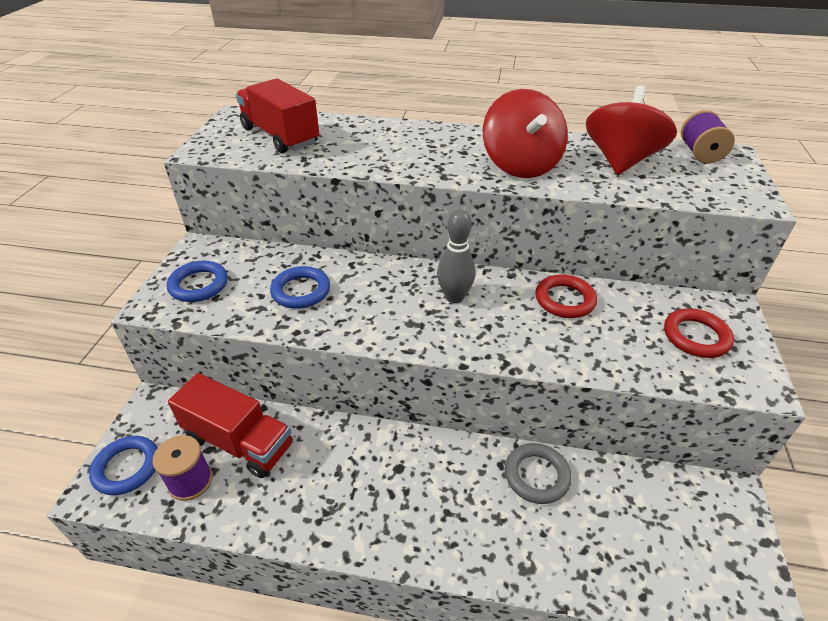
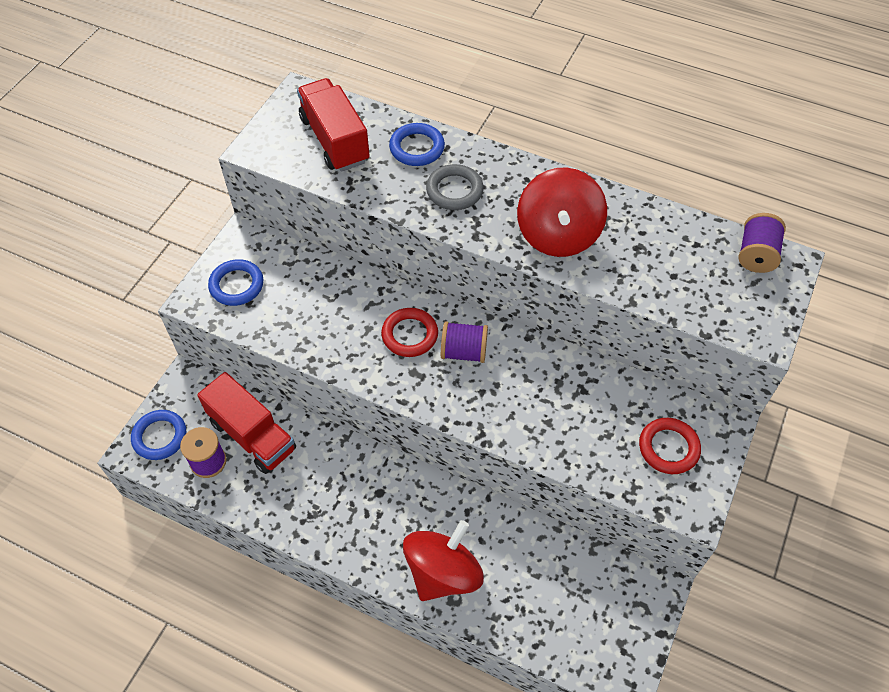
camera: 15 degrees right, 15 degrees up
blue ring [270,266,330,309] -> blue ring moved to [389,123,445,166]
grey bowling pin [437,209,476,303] -> purple spool [441,321,488,363]
grey ring [505,443,572,504] -> grey ring moved to [426,164,484,210]
red ring [535,274,597,318] -> red ring moved to [381,308,438,357]
red spinning top [586,85,677,175] -> red spinning top moved to [403,520,484,601]

